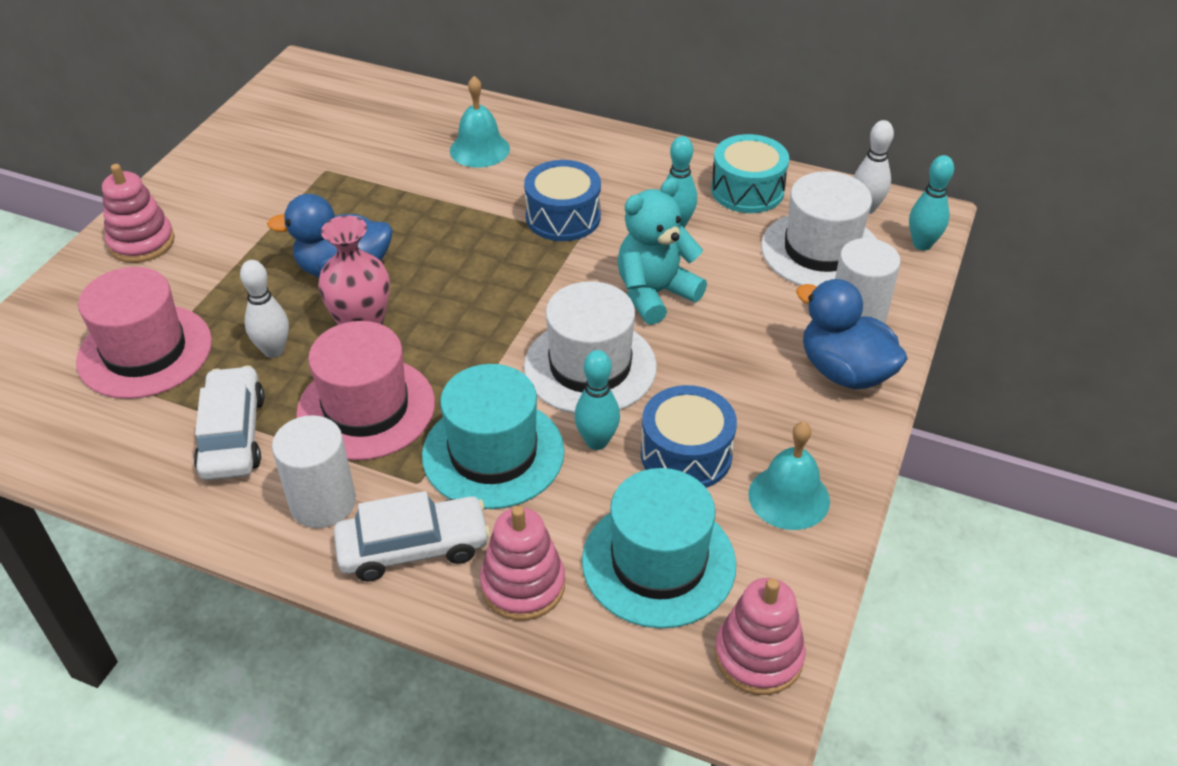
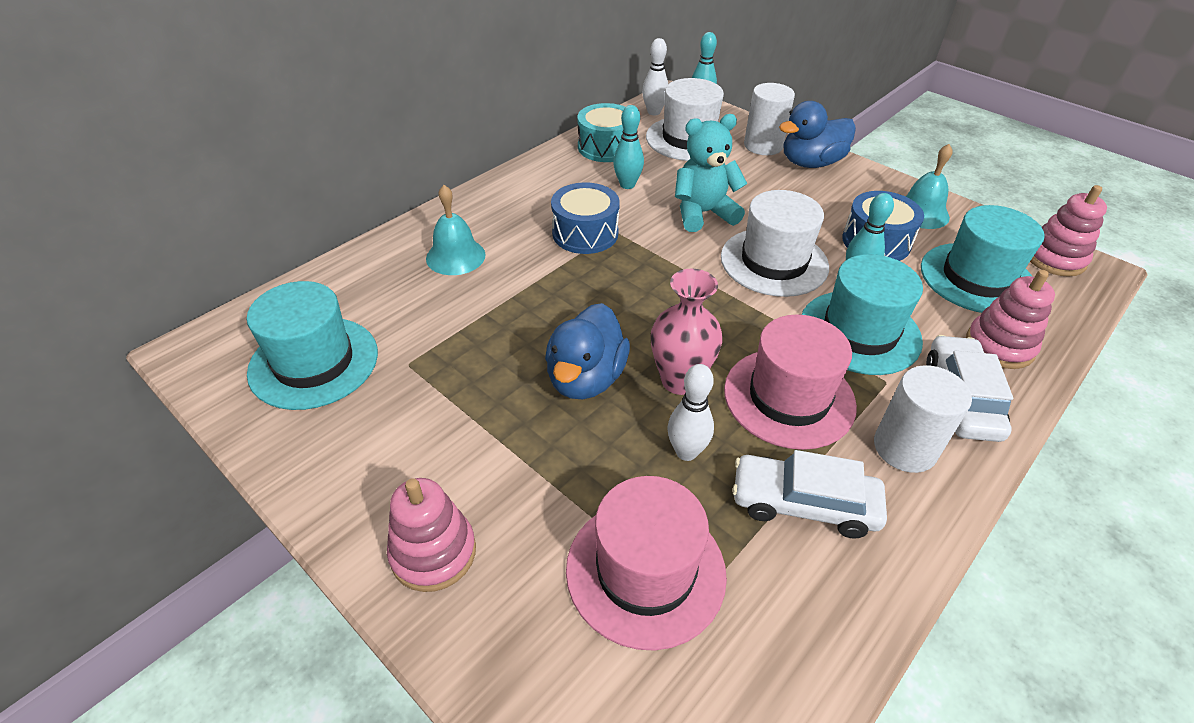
camera: 70 degrees left, 0 degrees up
turquoise teddy bear [617,178,707,325] -> turquoise teddy bear turned 90 degrees clockwise [675,114,747,232]
none -> turquoise hat [247,281,378,410]

